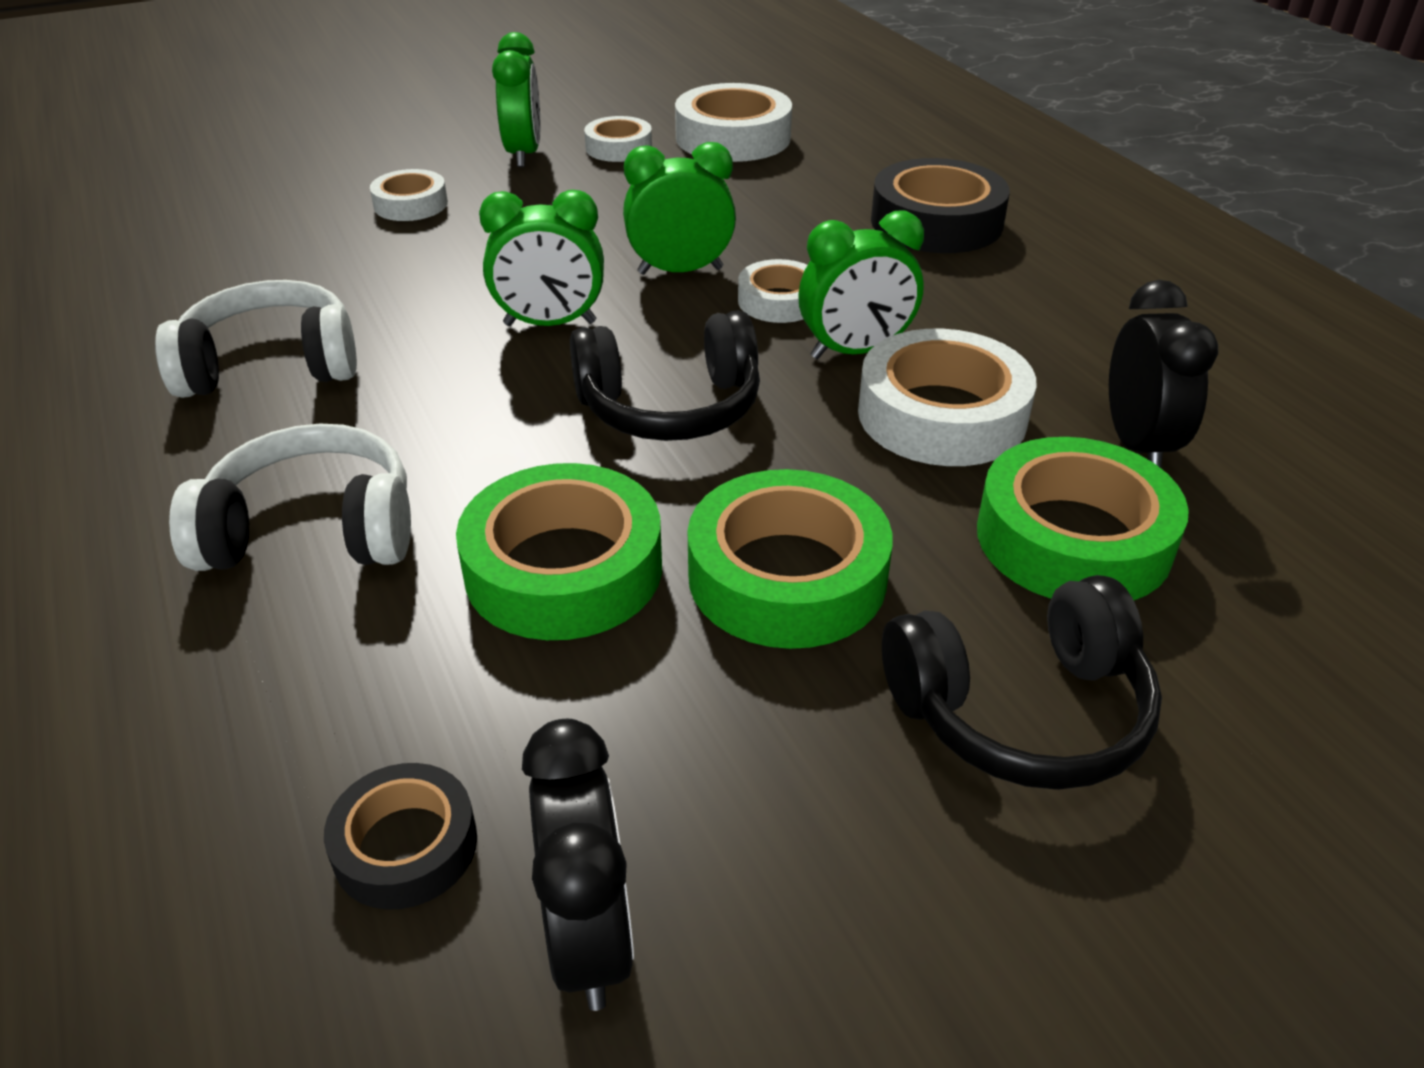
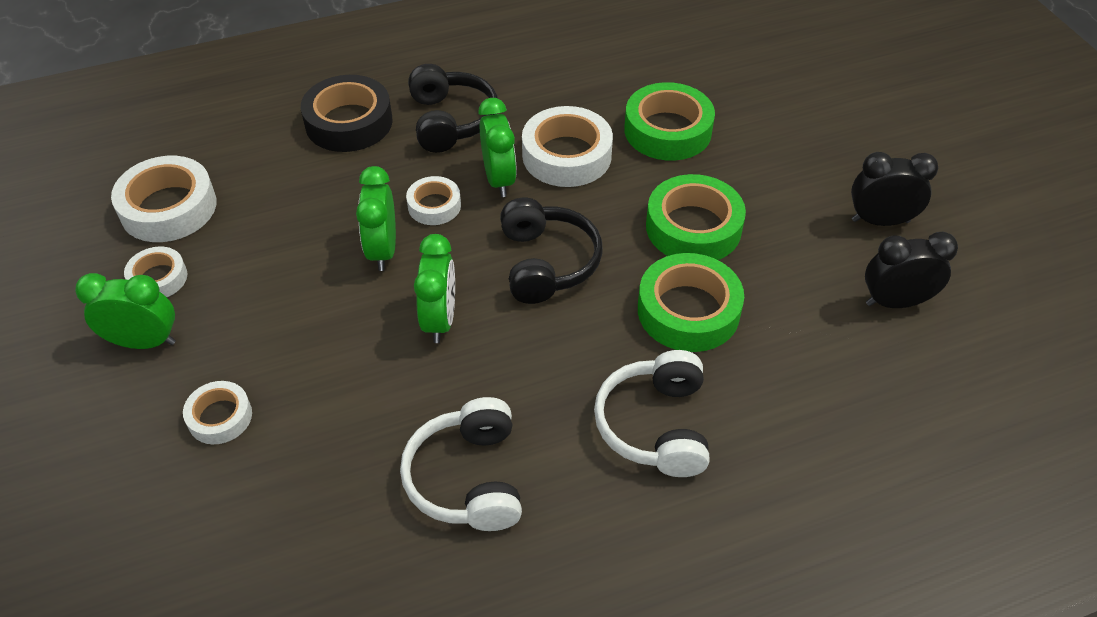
camera: 85 degrees left, 10 degrees up
black tape [324,763,477,910] -> none
black headphones [882,575,1162,790] -> black headphones moved to [408,64,498,153]
black clock [1109,280,1218,468] -> black clock moved to [851,152,938,226]

